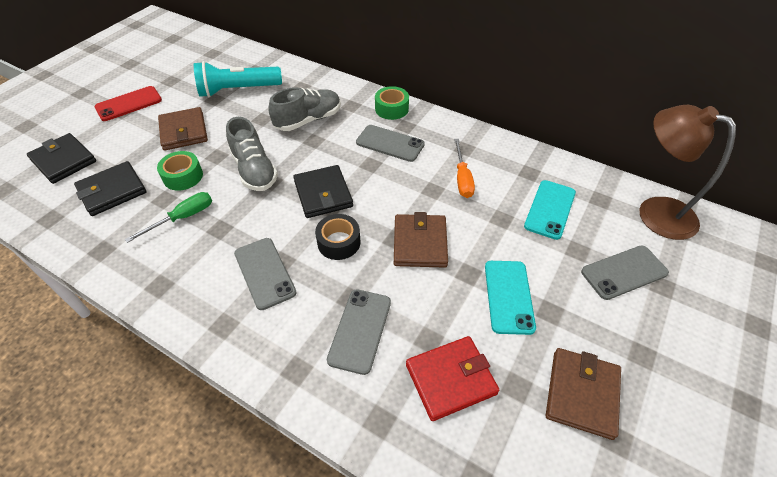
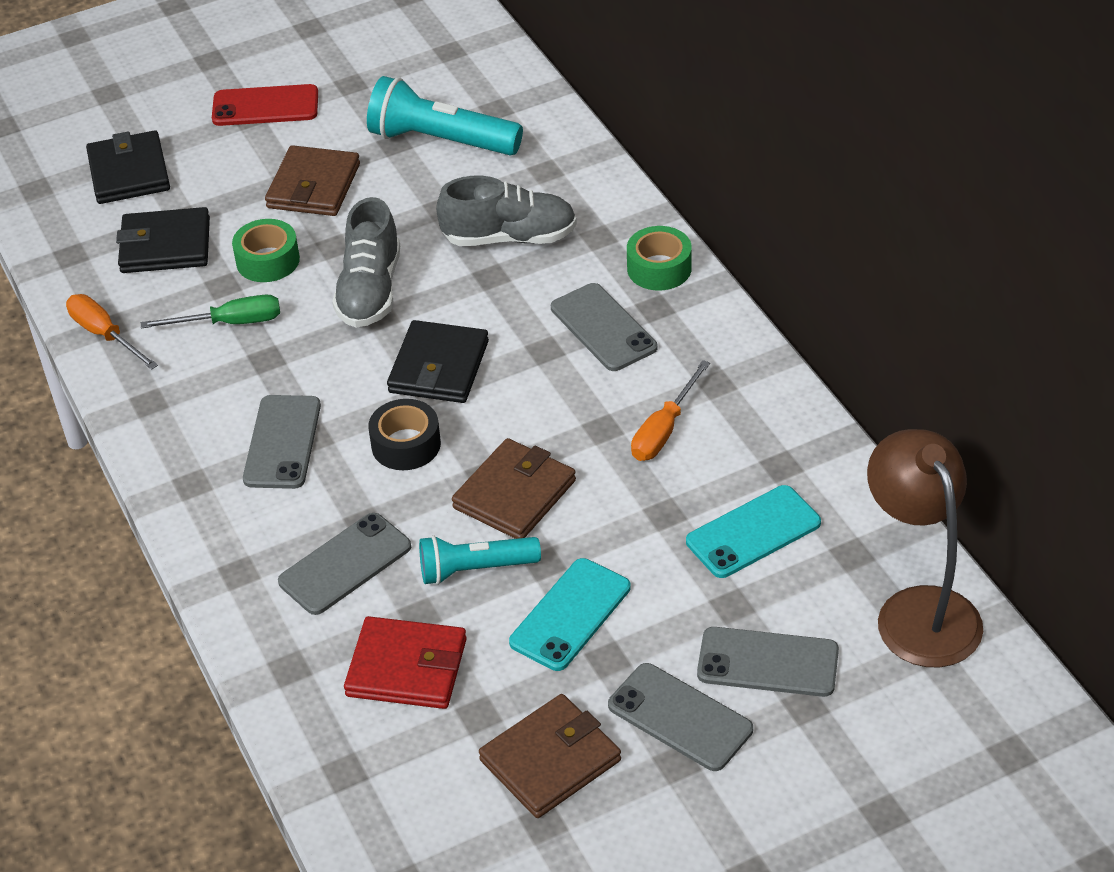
camera: 35 degrees right, 5 degrees down
none -> orange screwdriver [66,294,158,370]
none -> turquoise flashlight [419,535,541,585]
none -> grey phone [608,663,753,771]

